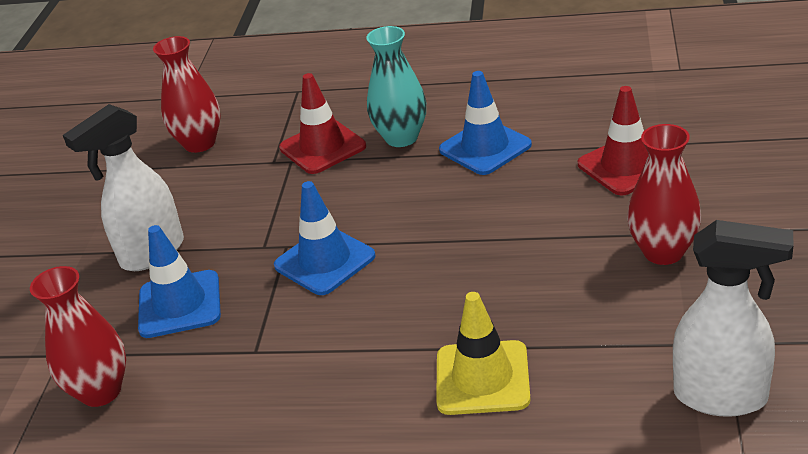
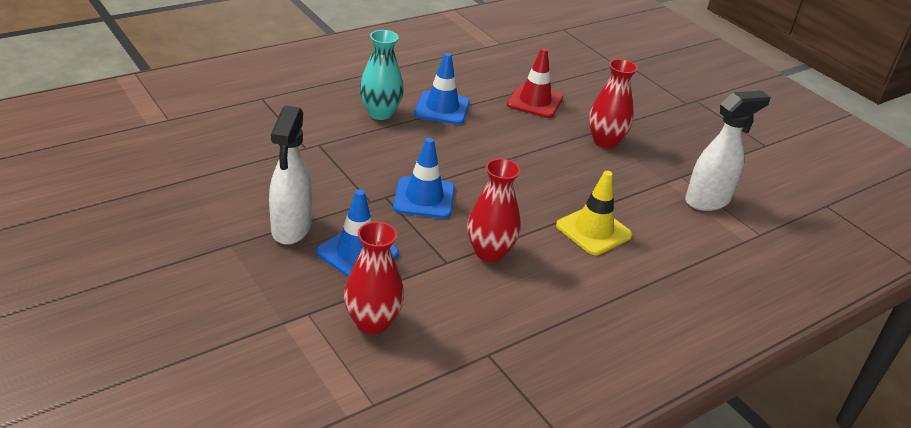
camera: 50 degrees left, 0 degrees up
red vase [153,36,221,153] -> red vase moved to [467,158,521,262]
red traffic cone [279,73,366,174] -> none

